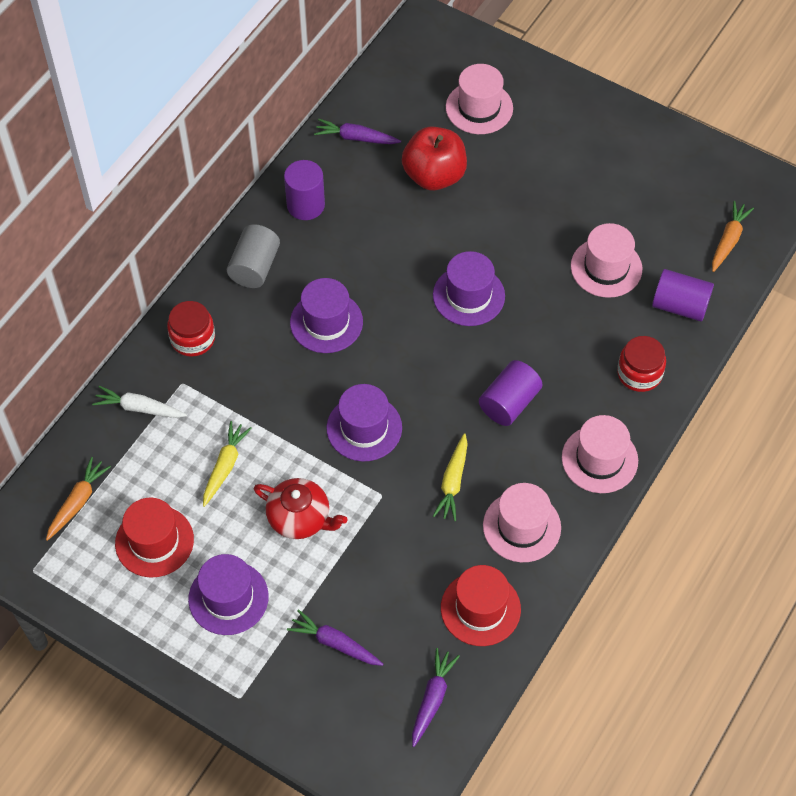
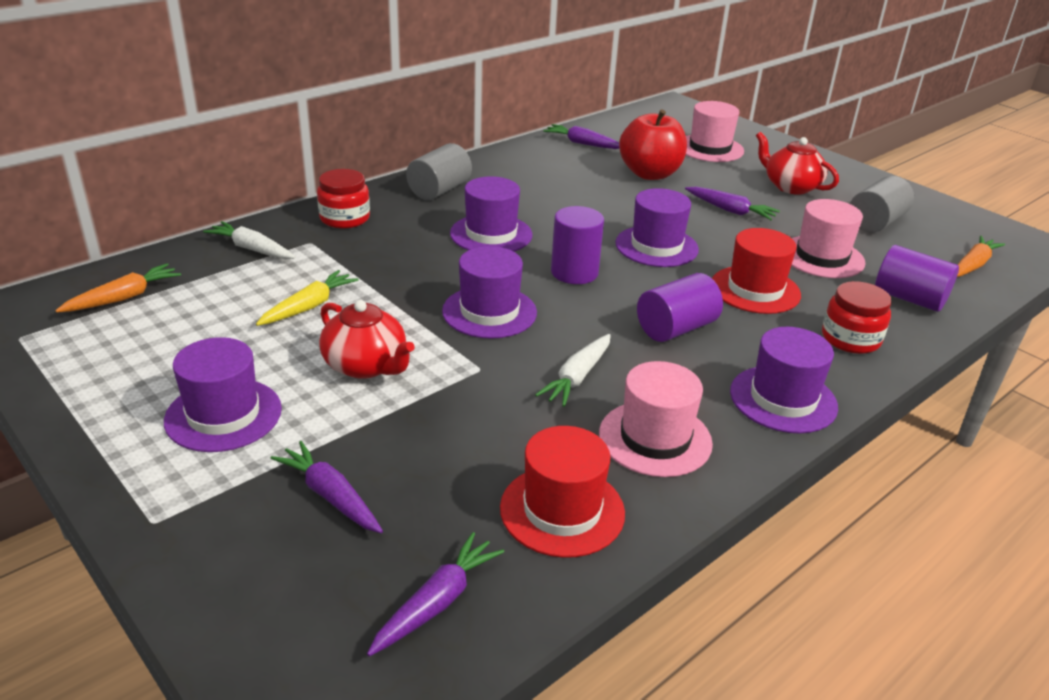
camera: 15 degrees right, 25 degrees down
red hat [115,498,194,578] -> red hat moved to [712,228,801,314]
purple cylinder [284,160,325,220] -> purple cylinder moved to [551,206,604,284]
yellow carrot [433,433,468,521] -> white carrot [535,334,611,407]
pink hat [562,415,638,493] -> purple hat [730,327,838,433]
none -> purple carrot [685,187,780,220]
none -> red teapot [756,132,839,195]
none -> grey cylinder [850,176,914,233]

